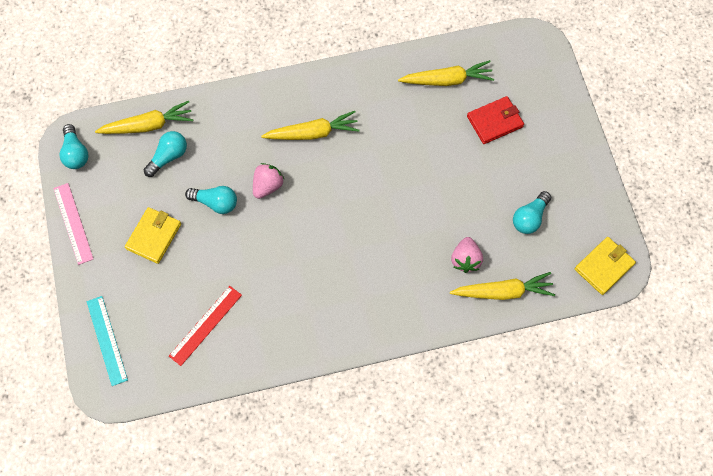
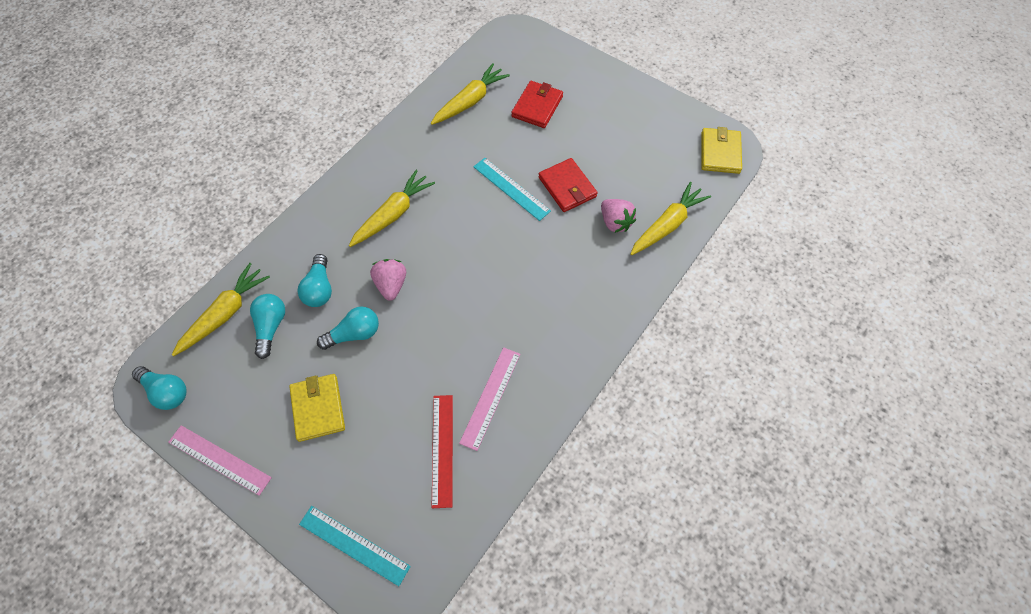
camera: 40 degrees left, 5 degrees down
turquoise light bulb [513,191,551,234] -> turquoise light bulb moved to [297,254,332,307]
none -> pink ruler [459,347,520,451]
none -> turquoise ruler [473,158,551,221]
none -> red wallet [538,158,597,212]

